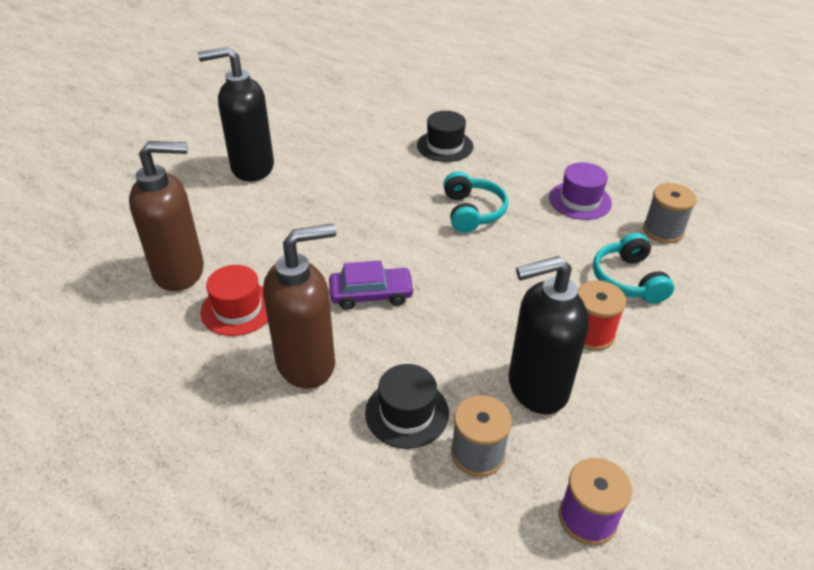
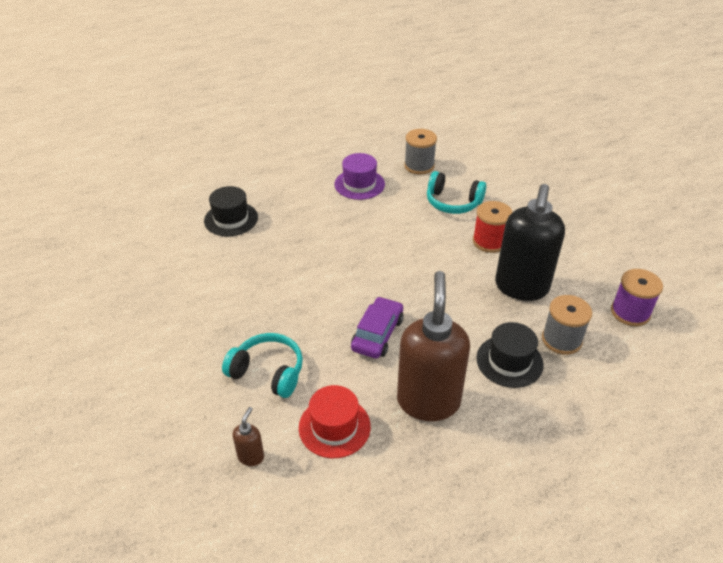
camera: 60 degrees left, 0 degrees up
brown soap dispenser [129,141,204,291] -> brown soap dispenser [233,407,264,466], size x0.41
black soap dispenser [198,46,274,181] -> none
turquoise headphones [443,171,508,233] -> turquoise headphones moved to [222,333,303,398]

